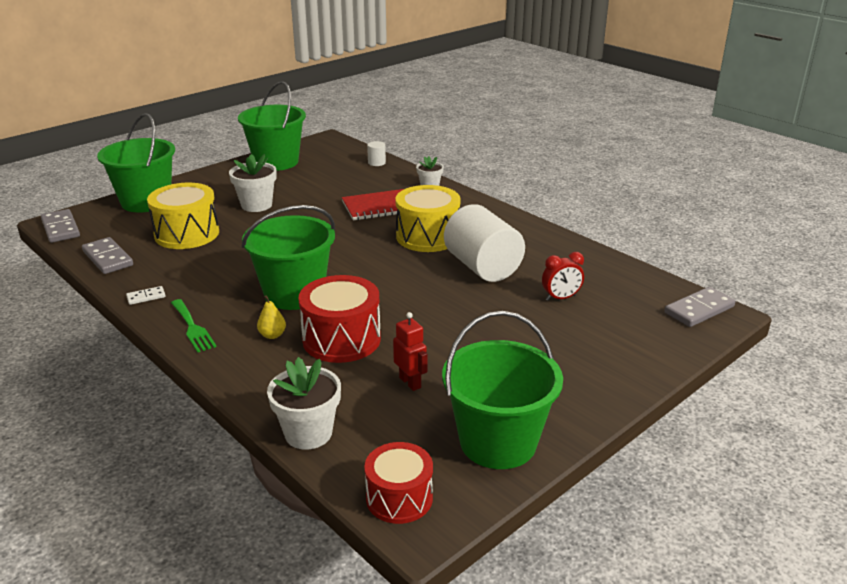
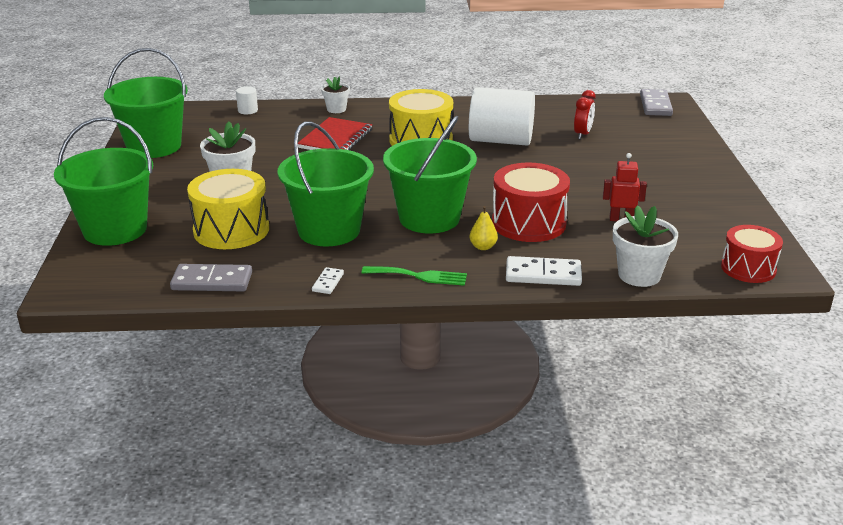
camera: 50 degrees left, 0 degrees up
grey domino [41,209,80,243] -> none
green bucket [442,311,563,469] -> green bucket moved to [277,122,374,246]
none -> white domino [506,256,582,286]

